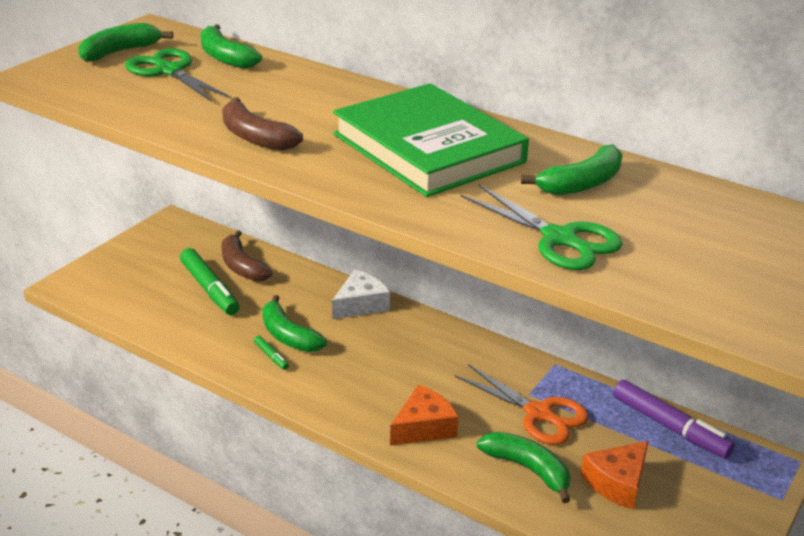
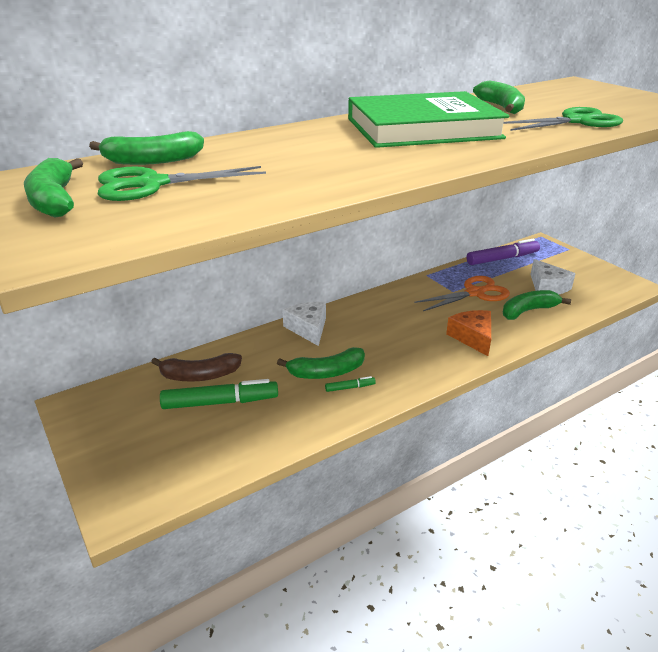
camera: 65 degrees left, 0 degrees up
brown banana [222,97,303,151] -> none
orange cheese [580,441,649,510] -> white cheese [530,259,576,295]

